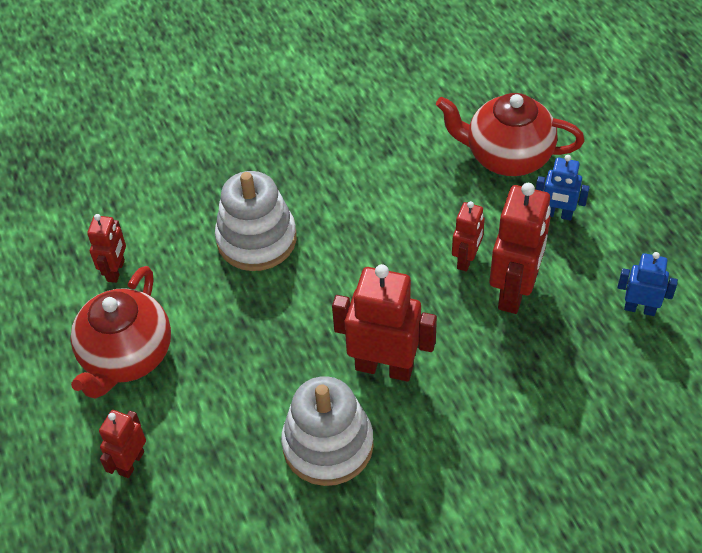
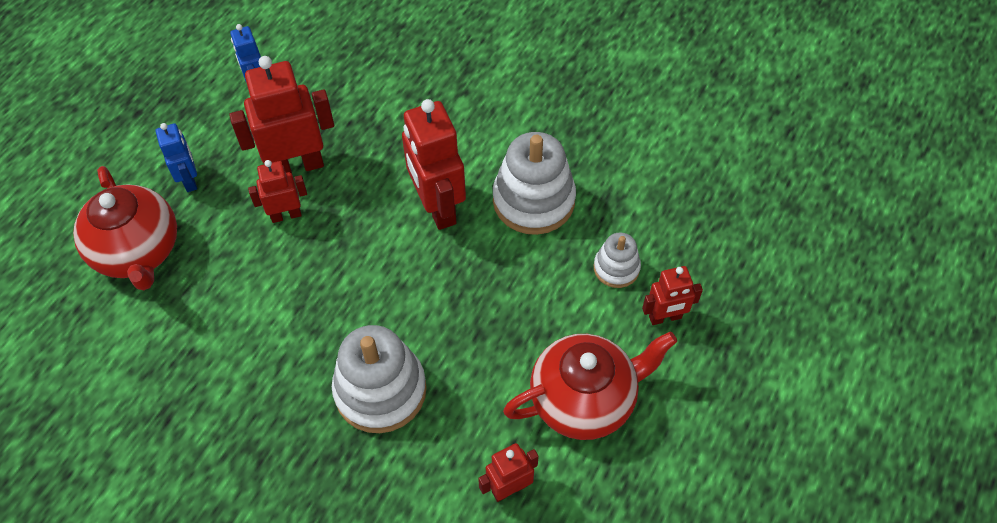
camera: 130 degrees left, 5 degrees up
none -> white stacking toy [594,233,641,288]

